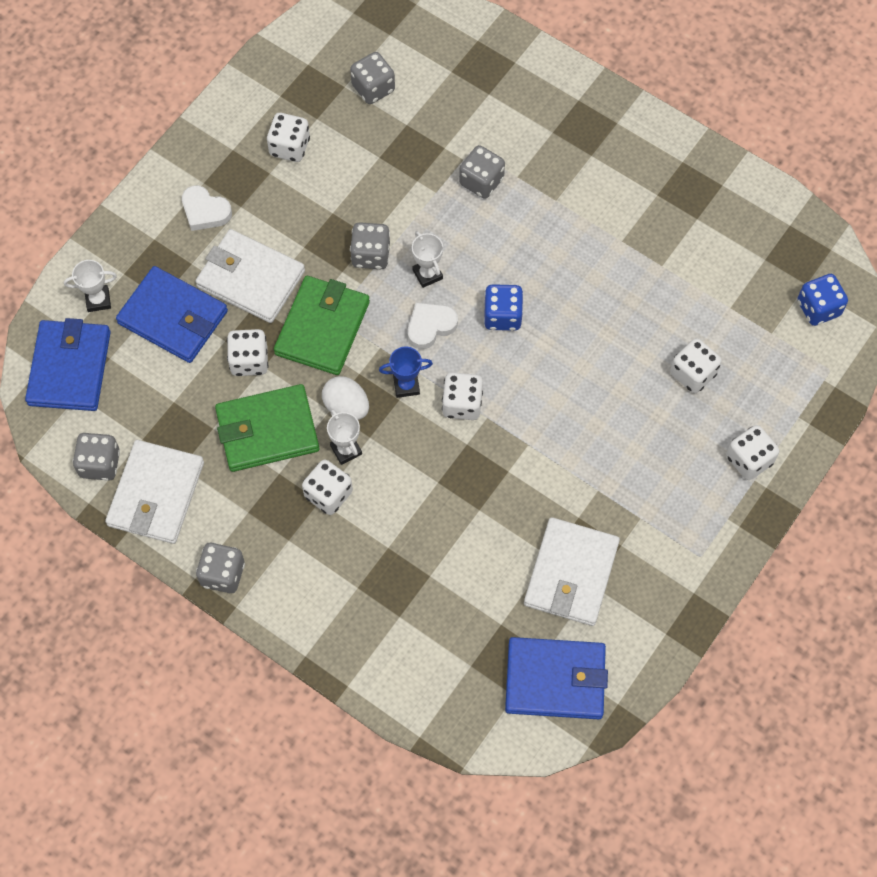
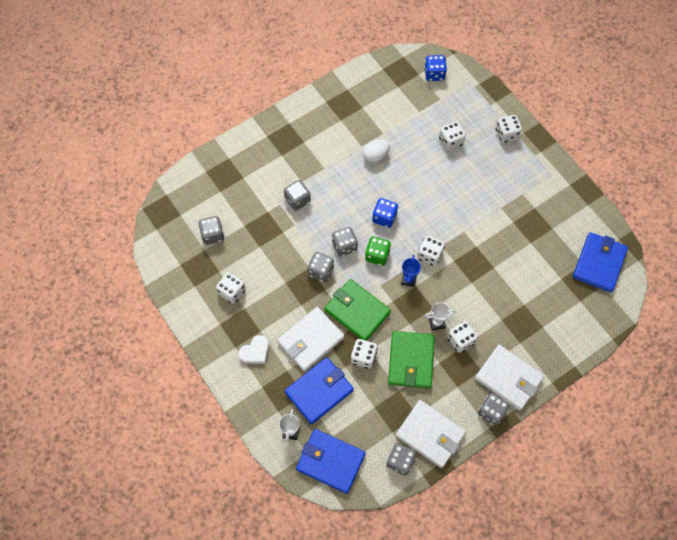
camera: 70 degrees left, 0 degrees up
white egg [322,376,369,420] -> white egg moved to [363,139,390,163]
white heart [408,302,458,349] -> green dice [365,237,391,266]
white trophy [412,231,443,288] -> grey dice [332,227,358,257]
white wallet [524,517,620,626] -> white wallet moved to [475,345,544,410]

